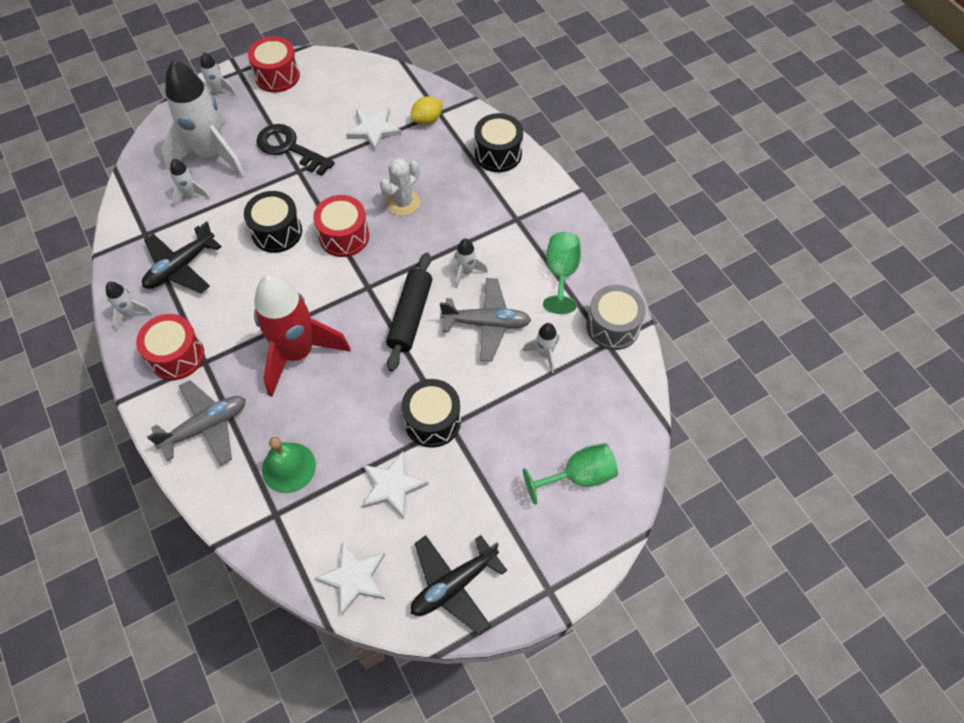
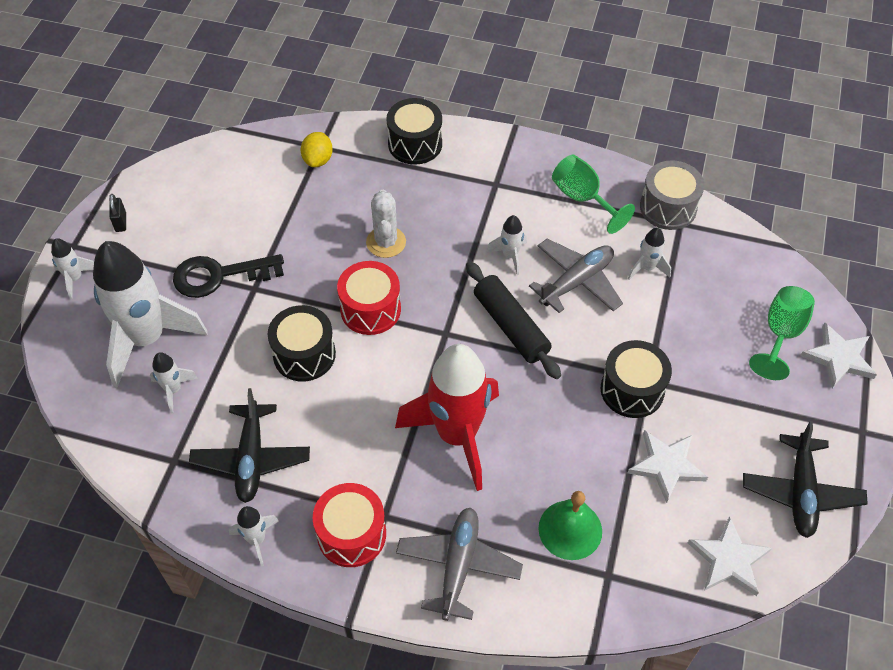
camera: 45 degrees left, 5 degrees down
red drum [248,36,300,93] -> black padlock [109,194,126,232]
white star [346,107,402,152] -> white star moved to [801,323,877,389]

